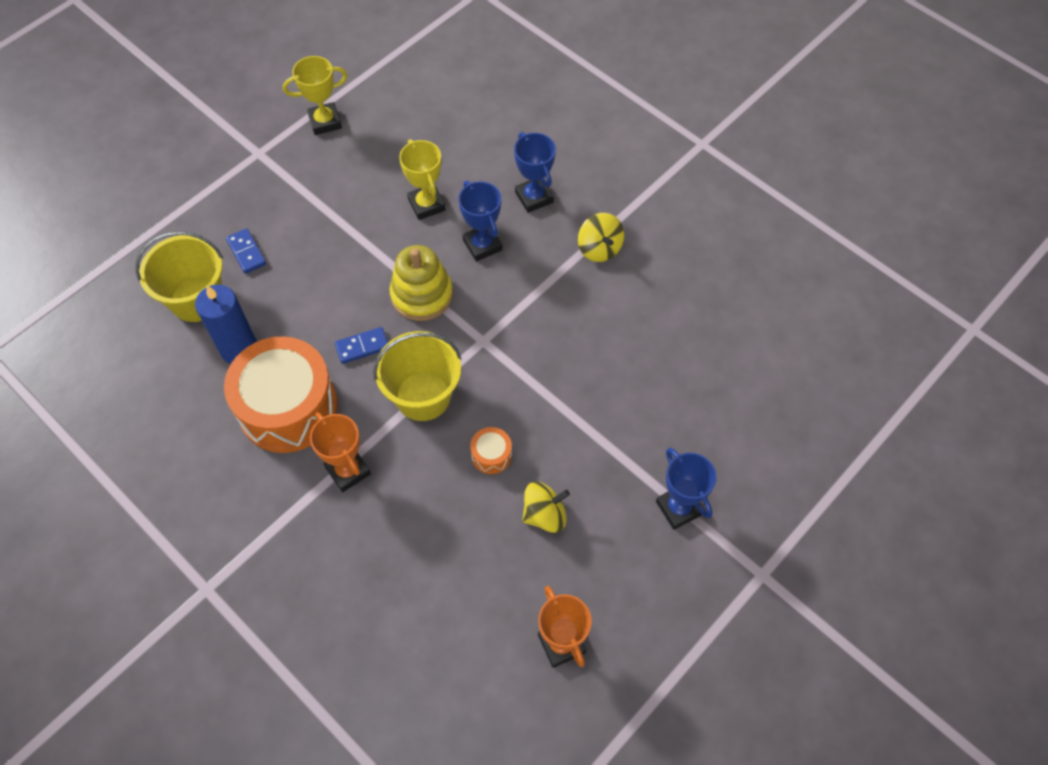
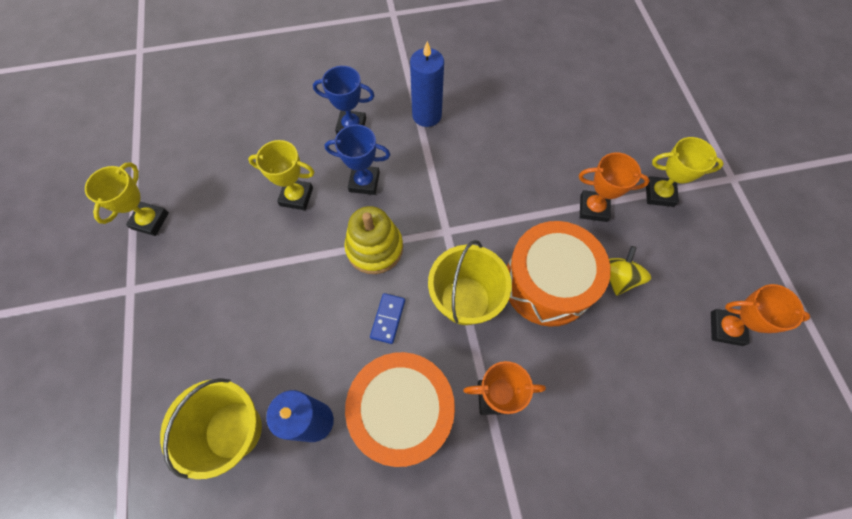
camera: 55 degrees left, 5 degrees up
blue domino [226,228,266,274] -> none
orange drum [470,427,512,474] -> orange drum [507,221,611,327], size x2.48
yellow spinning top [578,213,624,262] -> blue candle [410,41,444,127]
blue trophy [656,448,717,530] -> yellow trophy [646,137,724,207]
none -> orange trophy [579,152,650,222]

